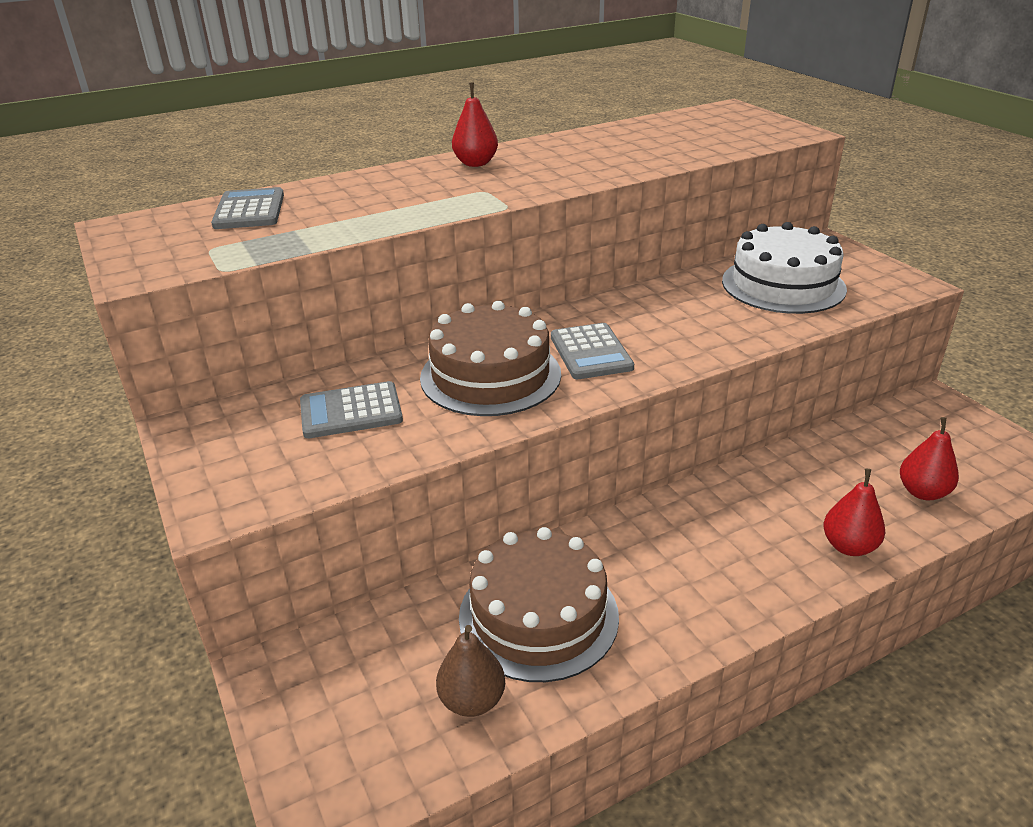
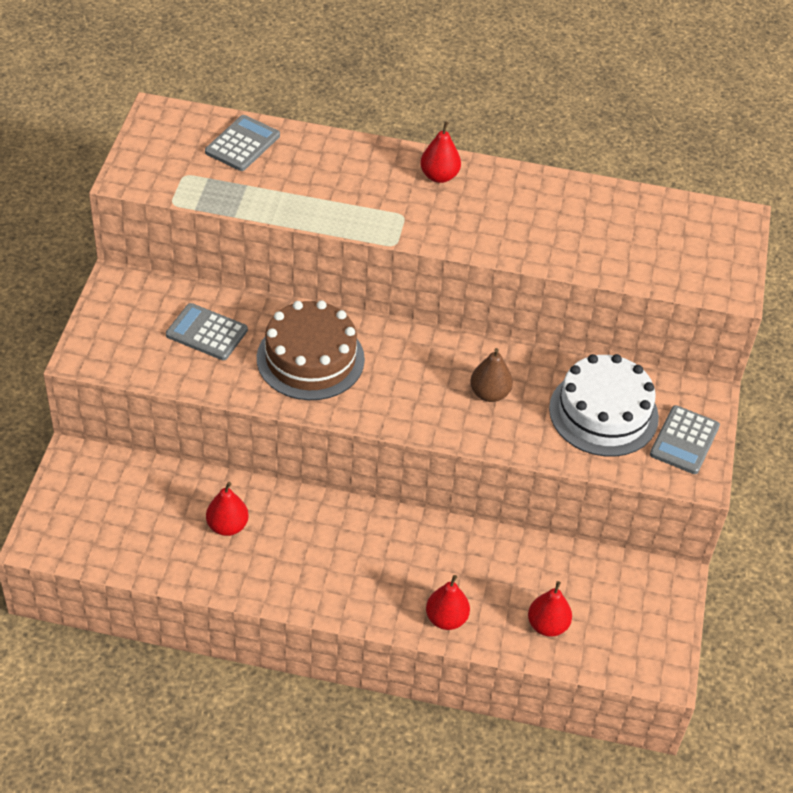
camera: 35 degrees right, 15 degrees up
brown pear [436,625,505,717] -> brown pear moved to [470,348,513,402]
brown cake [459,527,619,682] -> red pear [206,482,249,536]
grey calculator [551,323,634,379] -> grey calculator moved to [650,405,720,474]

